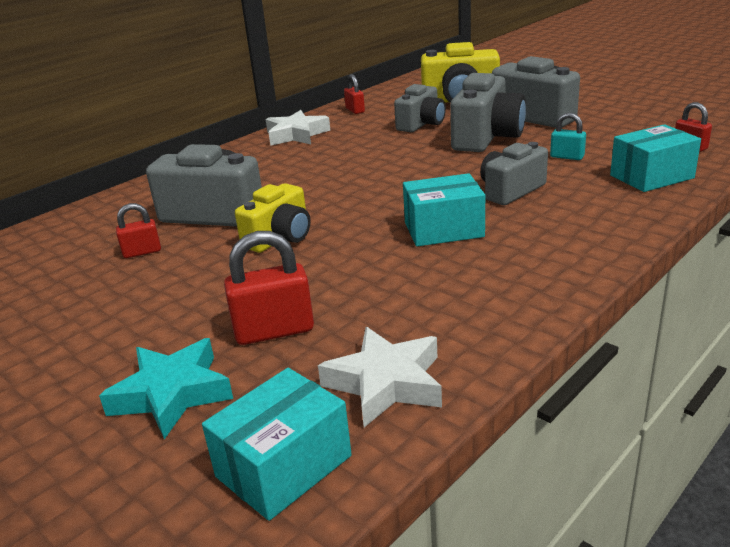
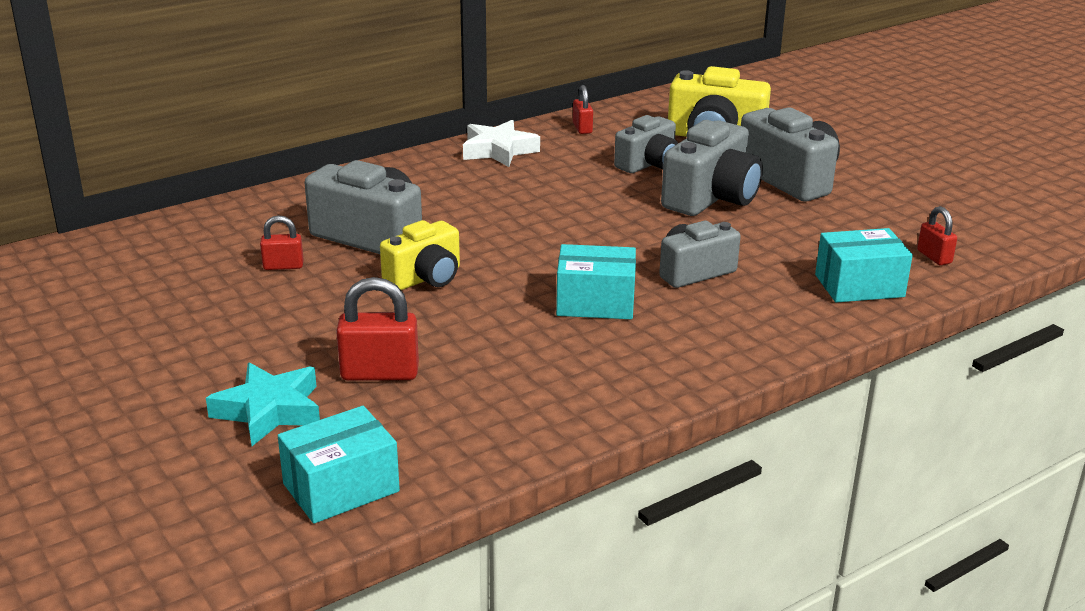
camera: 10 degrees right, 0 degrees up
white star [318,327,442,427] -> none
turquoise padlock [550,113,586,160] -> none

